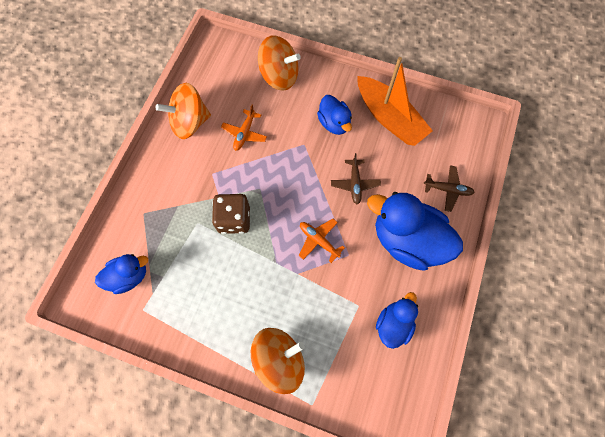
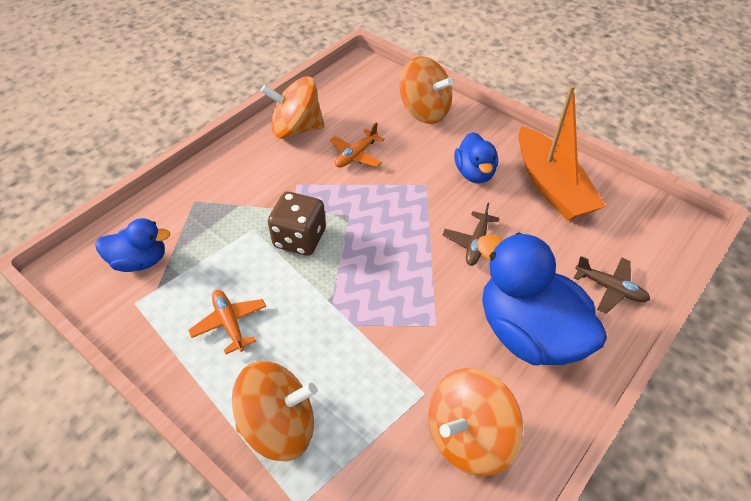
camera: 20 degrees right, 20 degrees down
orange plane [299,219,345,263] -> orange plane moved to [188,290,266,354]
blue duck [376,292,418,349] -> orange spinning top [428,368,523,476]

